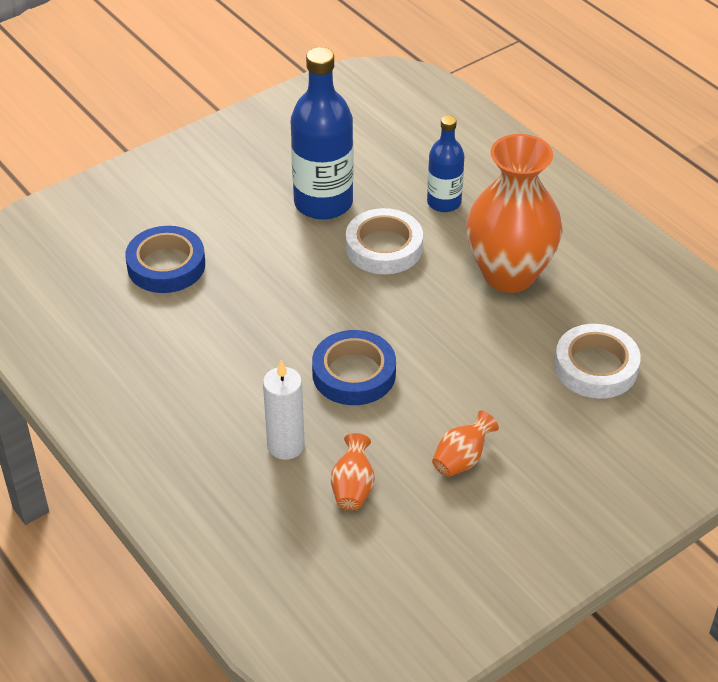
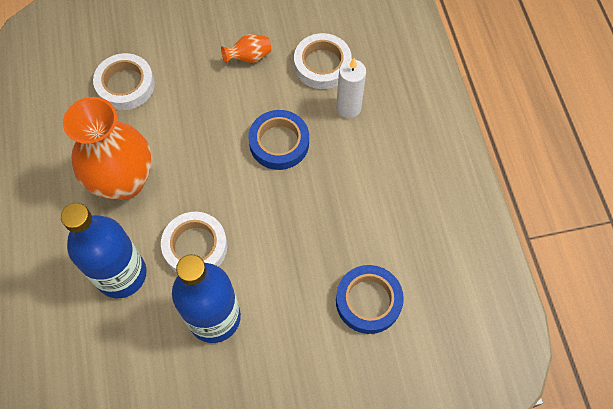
camera: 155 degrees left, 20 degrees up
orange vase [331,433,375,510] -> white tape [294,33,352,89]
blue bottle [427,115,465,212] -> blue bottle [61,203,147,298], size x1.72

